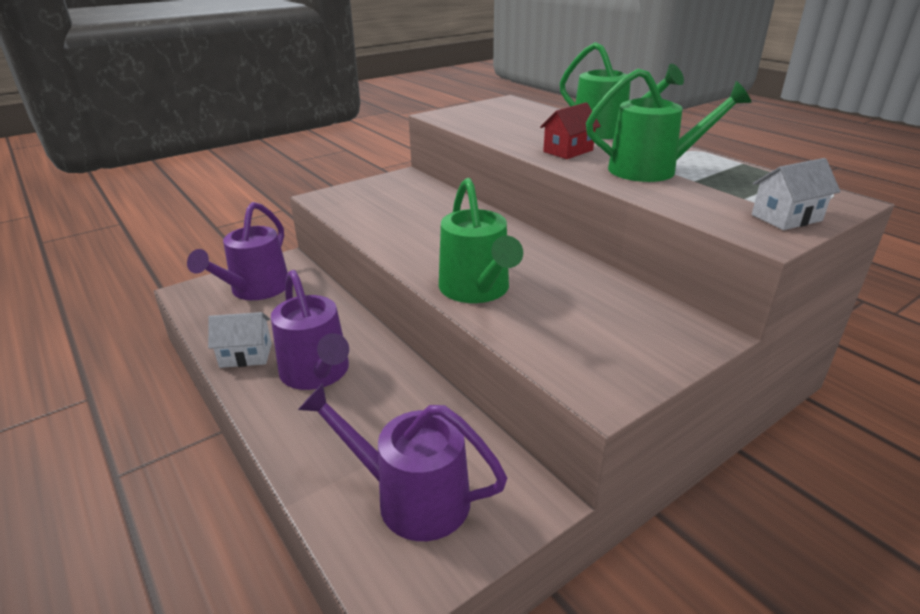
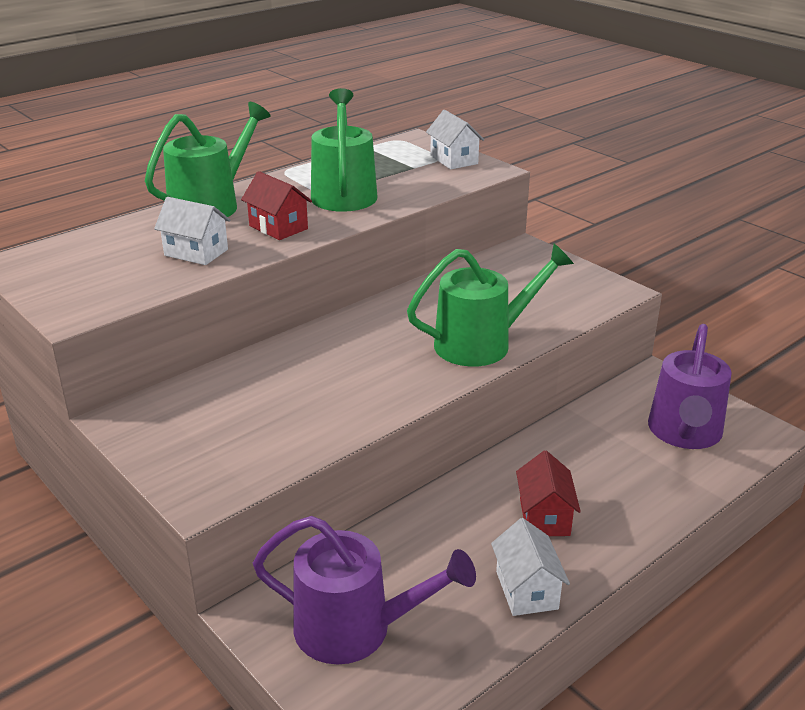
camera: 95 degrees left, 0 degrees up
purple watering can [271,270,349,390] -> red house [516,450,581,536]
none -> white house [154,197,231,265]

